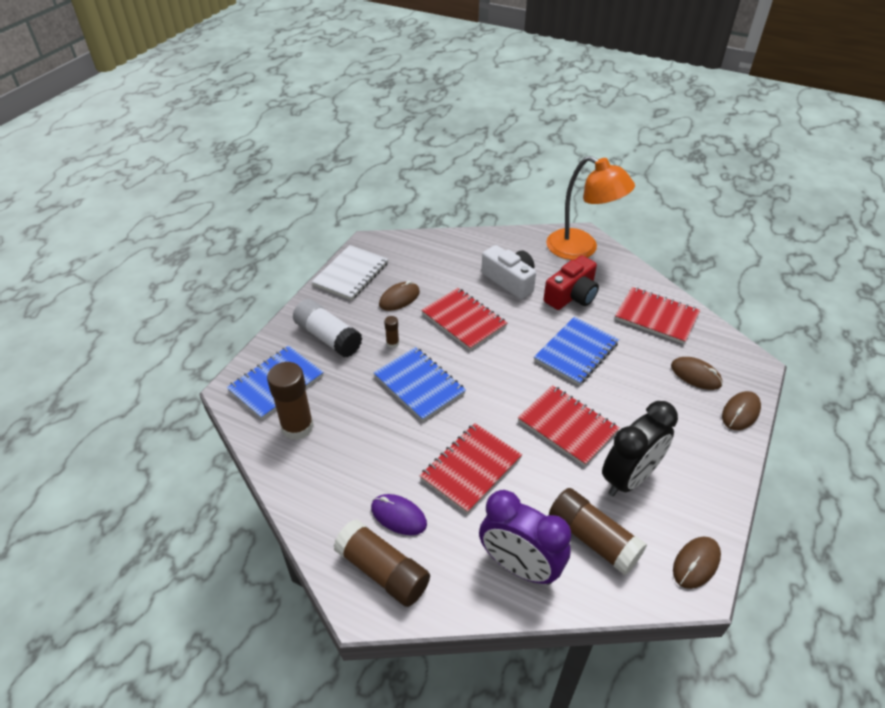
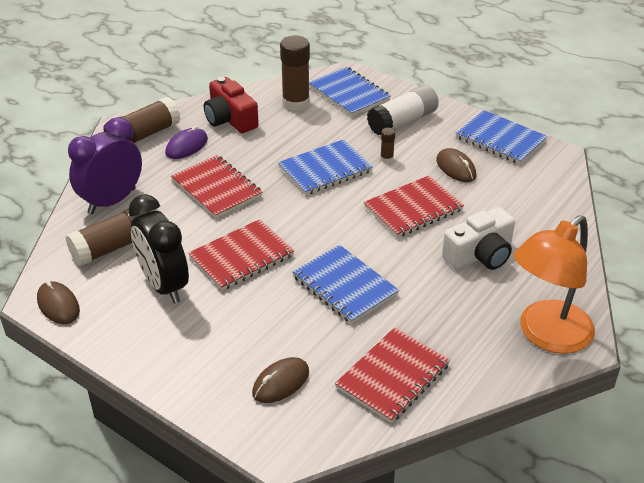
camera: 100 degrees right, 5 degrees down
white notebook [311,245,388,300] -> blue notebook [456,110,548,164]
red camera [543,255,599,310] -> red camera moved to [204,77,259,133]
brown mouse [722,391,761,430] -> none

